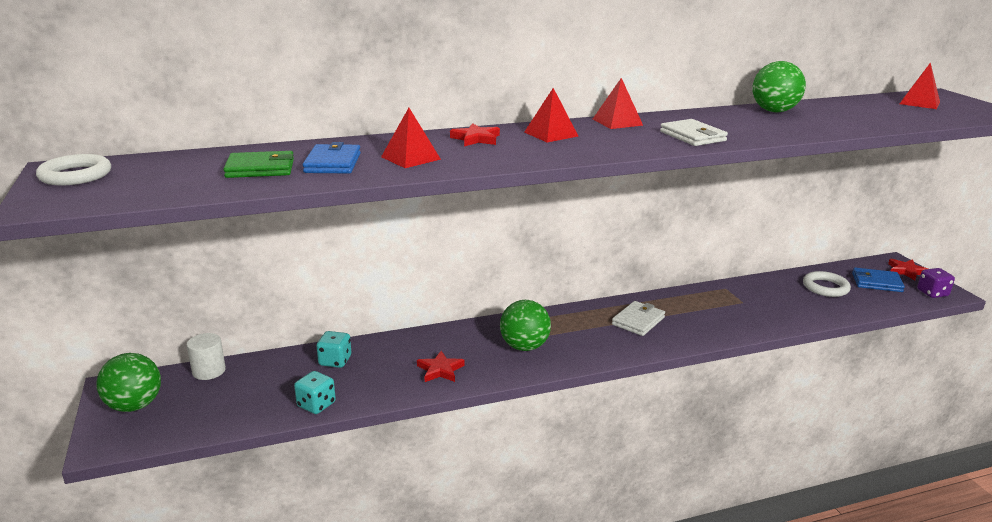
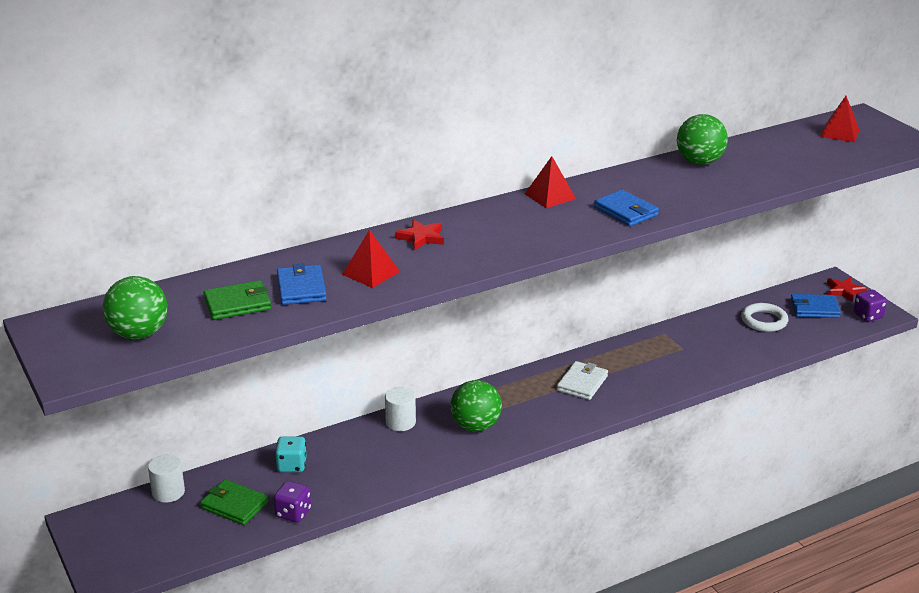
camera: 10 degrees left, 5 degrees up
white ring [36,154,111,186] -> none
green ball [97,353,161,412] -> green ball moved to [103,276,168,339]
turquoise dice [294,371,336,414] -> purple dice [274,481,311,523]
red star [417,351,465,382] -> none
red pyramid [524,88,578,142] -> none
white wallet [660,119,728,146] -> blue wallet [594,190,659,226]
none -> green wallet [200,479,268,525]
none -> white cylinder [385,387,416,431]

